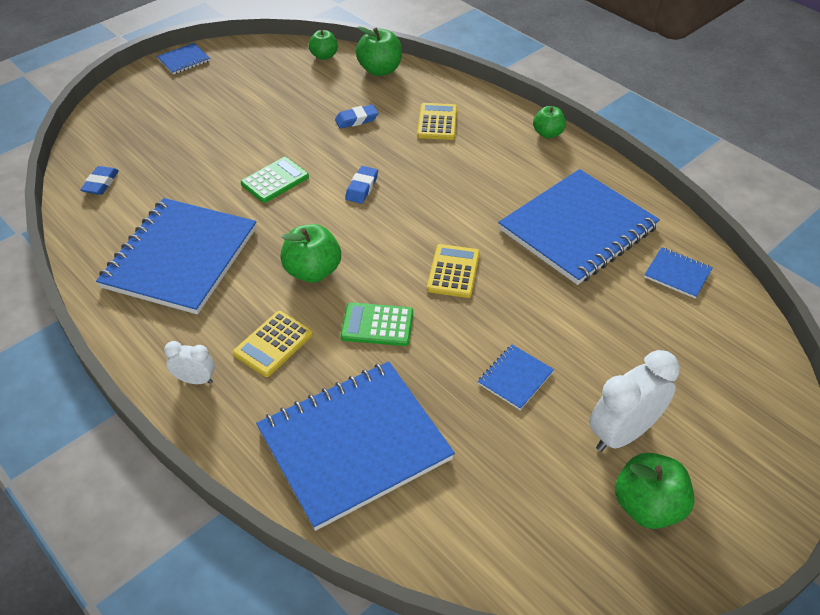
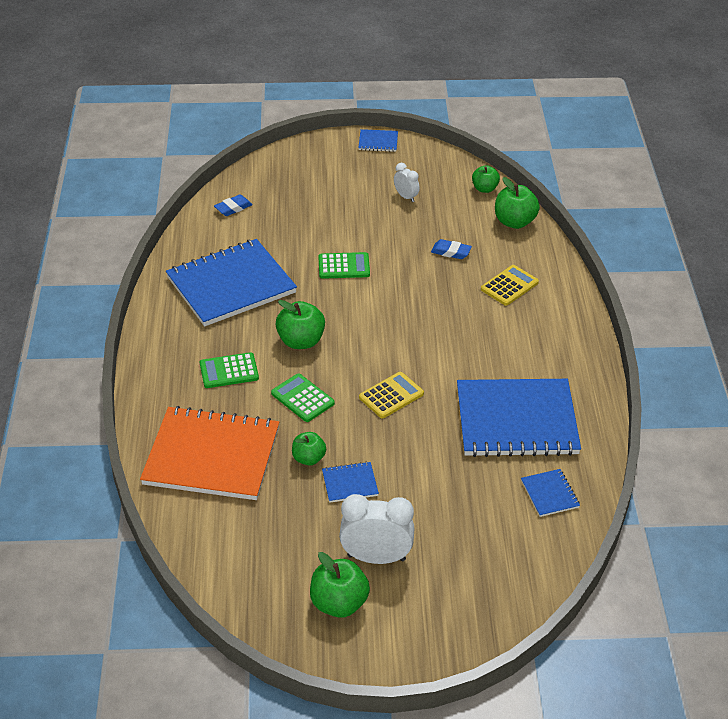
camera: 40 degrees right, 5 degrees down
white clock [164,341,215,384] -> white clock moved to [394,163,420,202]
yellow calculator [233,311,313,377] -> green calculator [200,352,259,388]
blue notebook [256,361,455,531] -> orange notebook [140,406,279,500]
blue eraser [345,166,378,204] -> none
green apple [533,106,566,138] -> green apple moved to [292,432,326,466]

